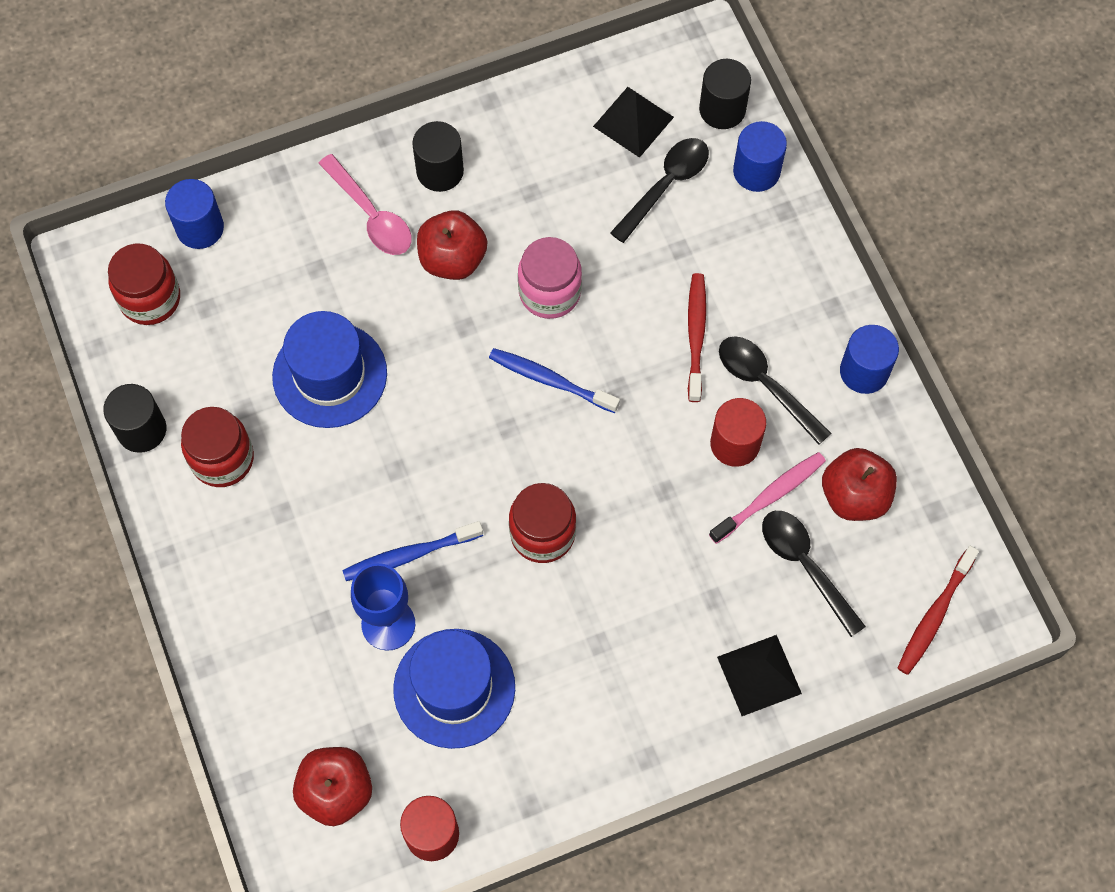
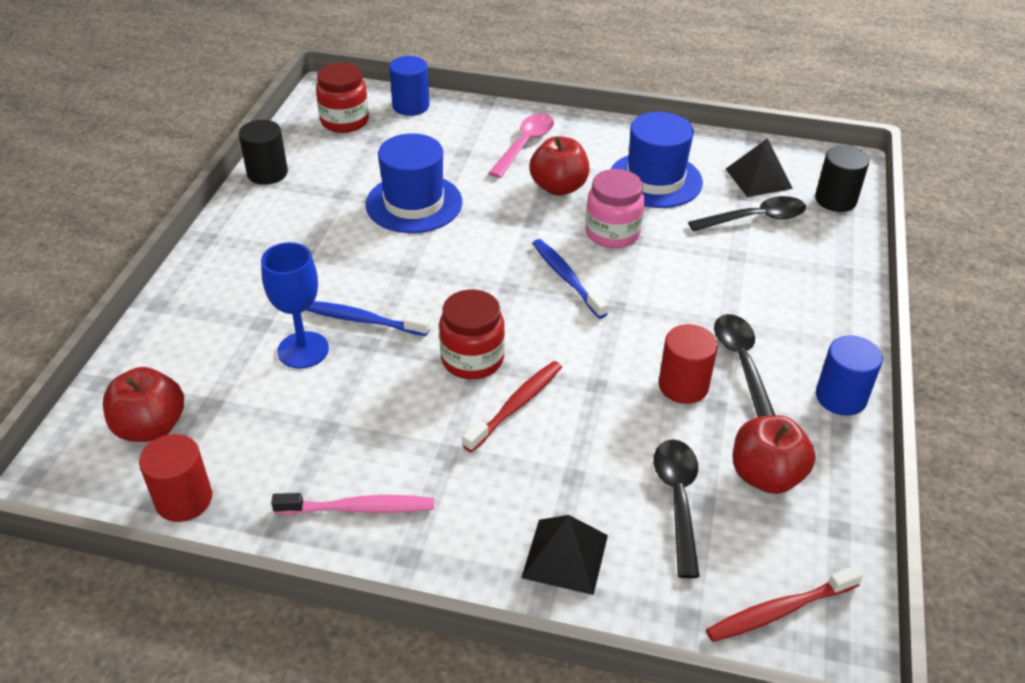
camera: 35 degrees right, 25 degrees down
red jar [181,407,254,487] -> none
pink spoon [318,154,412,255] -> pink spoon turned 150 degrees counterclockwise [489,114,554,178]
blue hat [393,629,515,749] -> blue hat moved to [611,112,703,208]
black cylinder [412,121,464,192] -> none
red toothbrush [688,273,706,402] -> red toothbrush moved to [463,361,562,452]
pink toothbrush [709,452,826,544] -> pink toothbrush moved to [271,493,434,515]
blue cylinder [733,121,787,192] -> none

